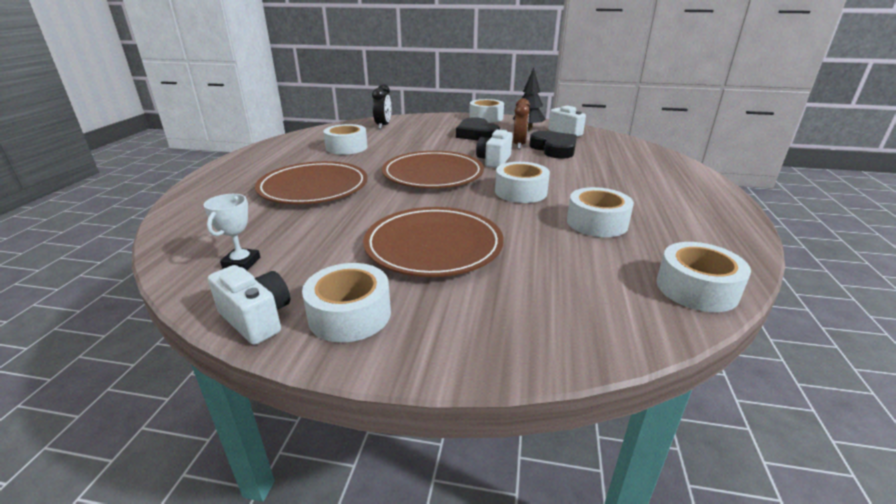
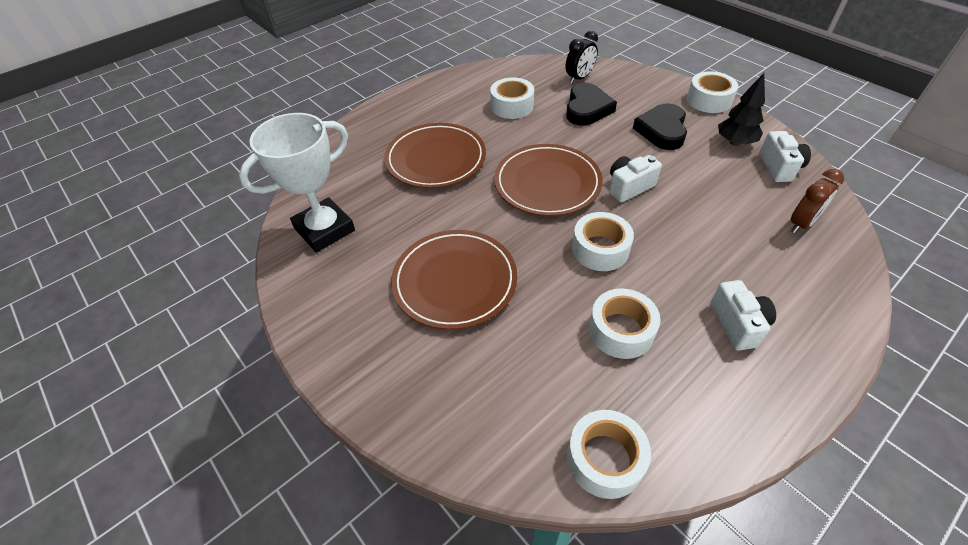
camera: 40 degrees right, 20 degrees up
white trophy [204,194,261,270] -> white trophy [239,113,355,253], size x2.19
white camera [208,265,290,345] -> white camera moved to [710,280,776,351]
white tape [302,263,391,342] -> none
brown clock [513,98,530,149] -> brown clock moved to [790,169,844,233]
black heart [529,131,577,159] -> black heart moved to [566,83,617,126]

